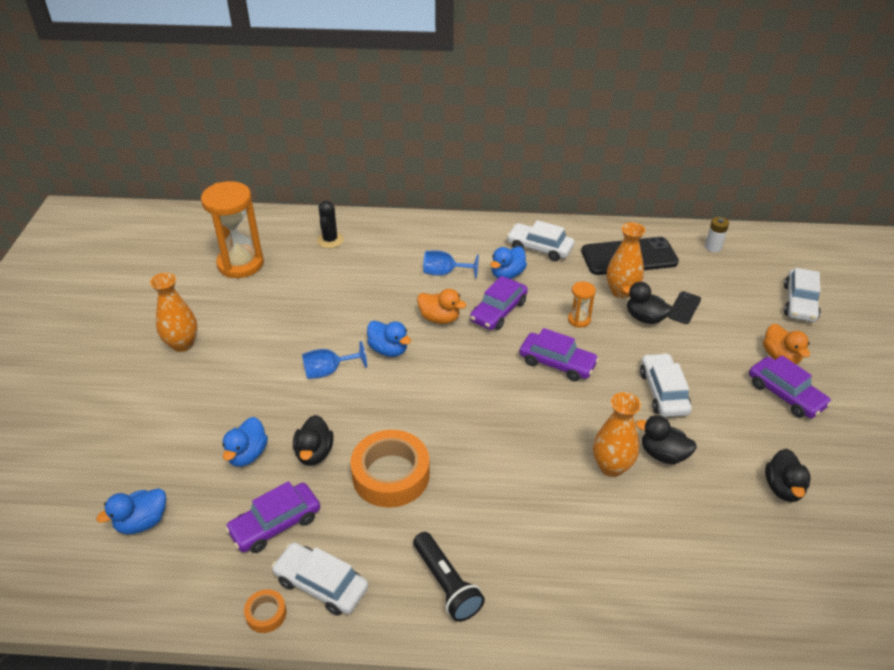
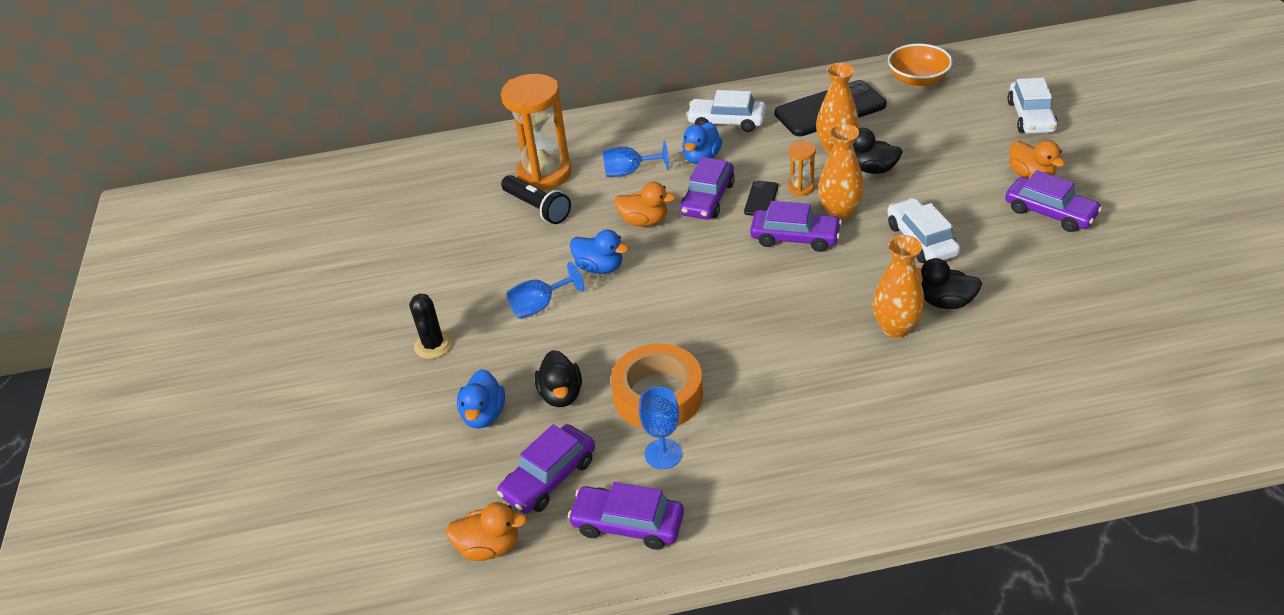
camera: 10 degrees left, 0 degrees up
blue duck [97,488,166,534] -> none
orange vase [150,273,198,352] -> orange vase moved to [818,124,864,220]
orange hourglass [201,181,264,278] -> orange hourglass moved to [501,74,571,190]
orange tape [244,589,287,633] -> none
white car [272,542,368,616] -> purple car [568,482,684,550]
black cactus [317,201,344,248] -> black cactus moved to [409,293,453,359]
black flashlight [413,532,485,622] -> black flashlight moved to [501,175,571,224]
black phone [668,291,701,324] -> black phone moved to [744,180,778,216]
white battery [705,217,729,252] -> orange bowl [888,44,953,87]
black duck [765,449,811,502] -> none
none -> orange duck [446,502,527,561]
none -> blue goblet [639,386,682,469]

